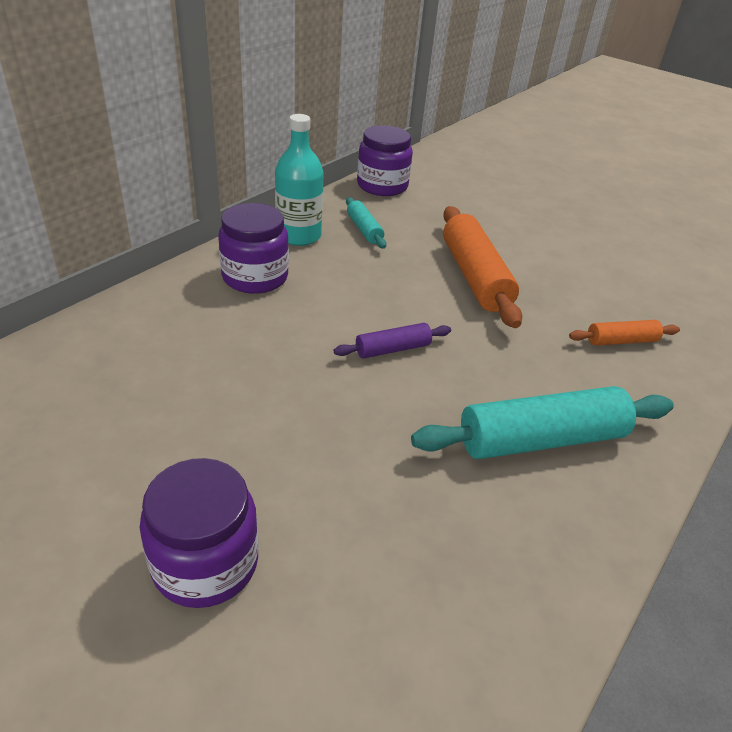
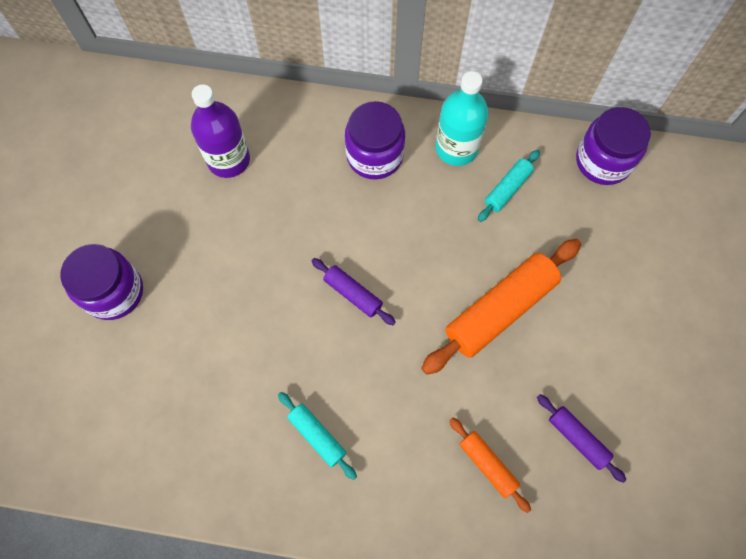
camera: 65 degrees right, 30 degrees up
turquoise rolling pin [411,386,674,459] -> turquoise rolling pin [278,392,357,480], size x0.51
none -> purple bottle [191,84,250,178]
none -> purple rolling pin [537,394,626,483]

